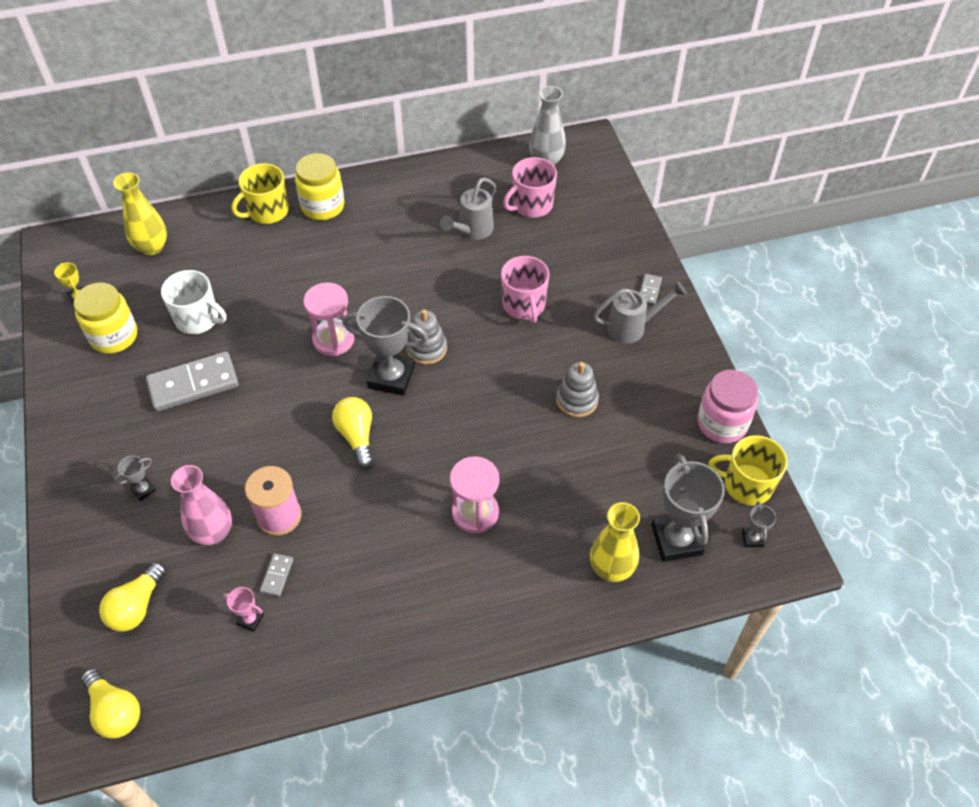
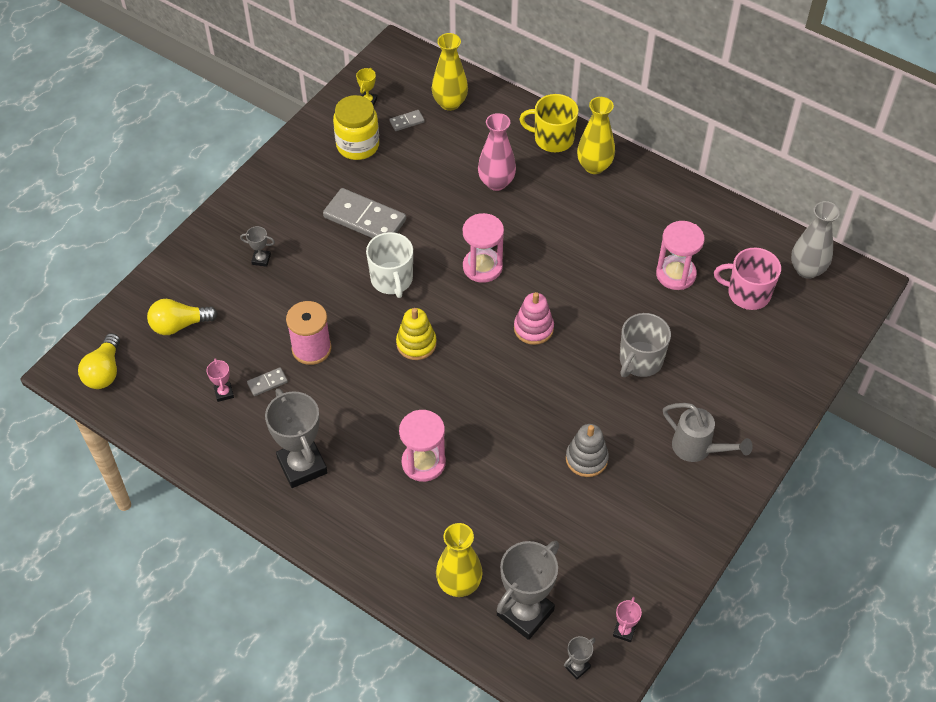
camera: 50 degrees right, 0 degrees up
white mug [161,270,227,334] -> white mug moved to [366,232,413,298]
pink vase [171,465,232,545] -> pink vase moved to [478,113,516,191]
yellow jar [295,153,344,220] -> yellow vase [577,97,615,174]
yellow light bulb [332,397,373,468] -> yellow stacking toy [396,308,437,360]
grey trophy [343,296,429,396] -> grey trophy moved to [265,388,328,488]
grey stacking toy [406,309,447,365] -> pink stacking toy [514,292,554,345]
grey watering can [440,177,497,240] -> pink hourglass [656,221,705,290]
pink mug [501,256,549,323] -> grey mug [620,313,671,377]
grey domino [640,274,662,305] -> grey domino moved to [389,110,425,131]
pink jar [697,370,758,443] -> none
yellow mug [708,435,788,506] -> pink trophy [613,597,642,642]

